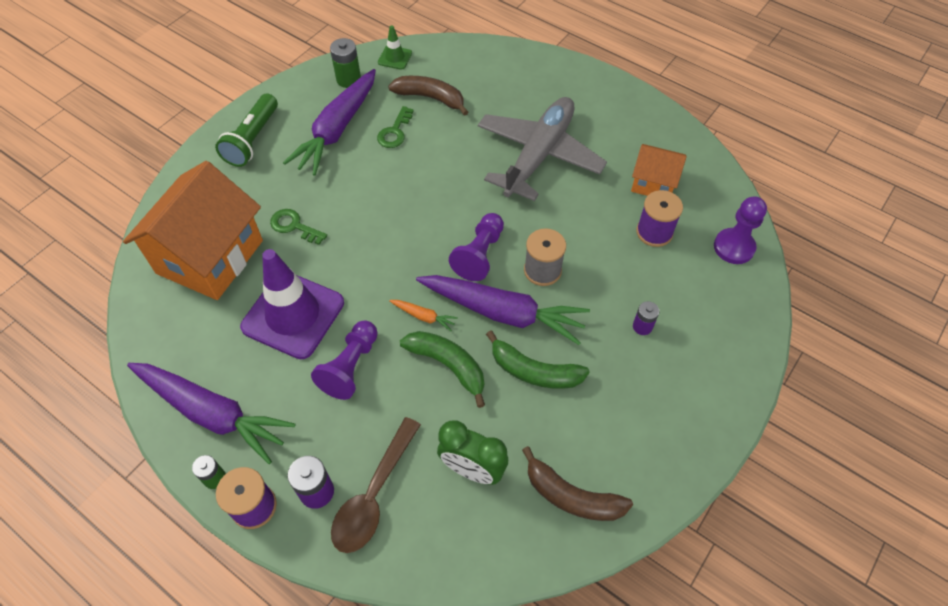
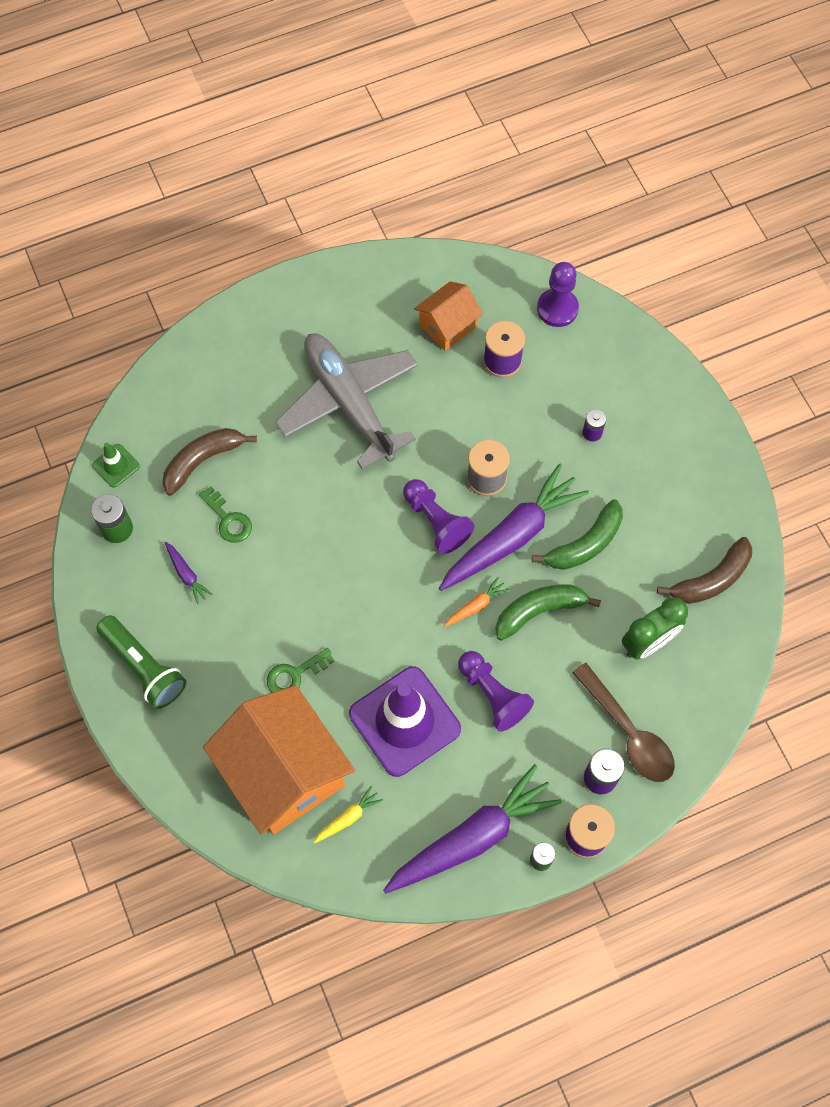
camera: 60 degrees left, 10 degrees up
purple carrot [283,69,376,175] -> purple carrot [165,542,212,604], size x0.41
none -> yellow carrot [314,786,383,843]

